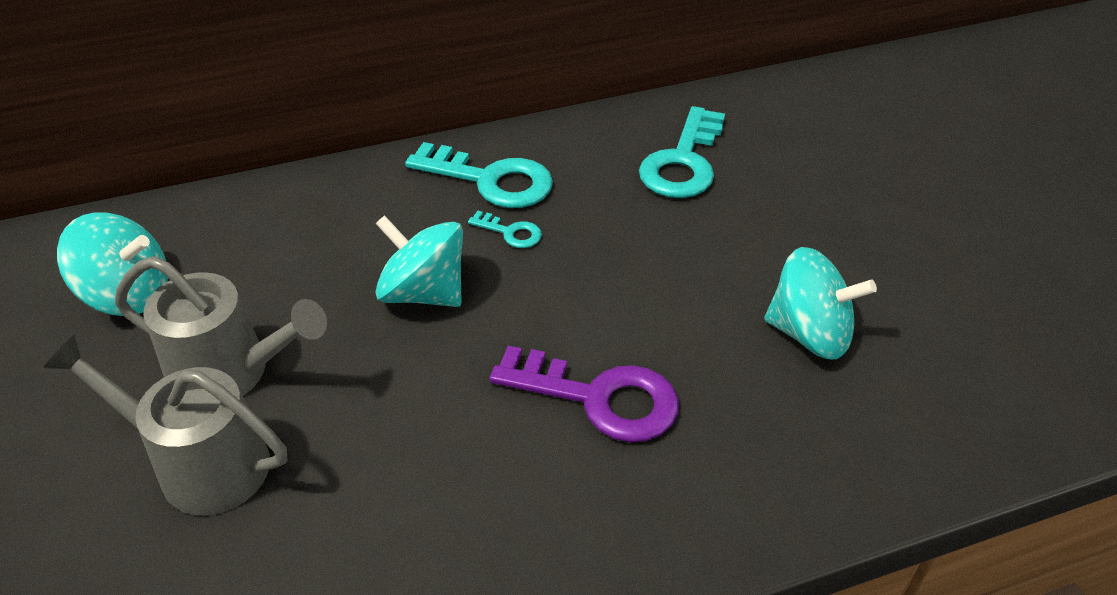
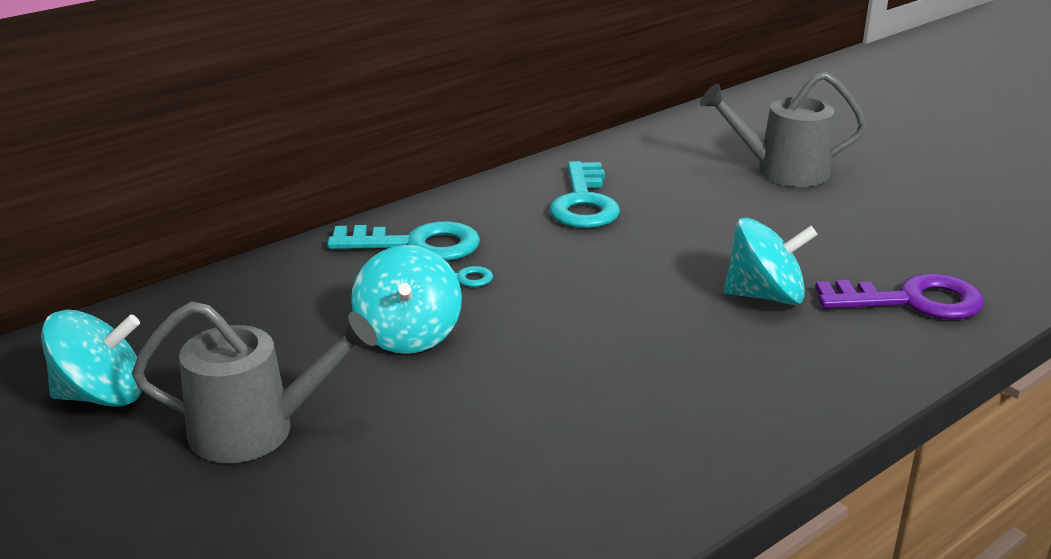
camera: 20 degrees left, 15 degrees down
grey watering can [43,334,287,515] -> grey watering can moved to [700,72,867,187]
turquoise spinning top [375,215,463,307] -> turquoise spinning top turned 105 degrees counterclockwise [351,245,462,354]
purple key [490,346,679,442] -> purple key moved to [815,274,985,319]

